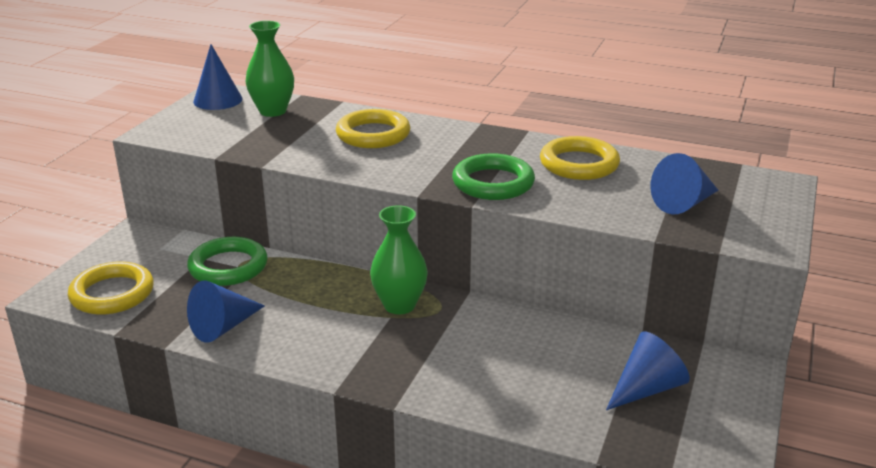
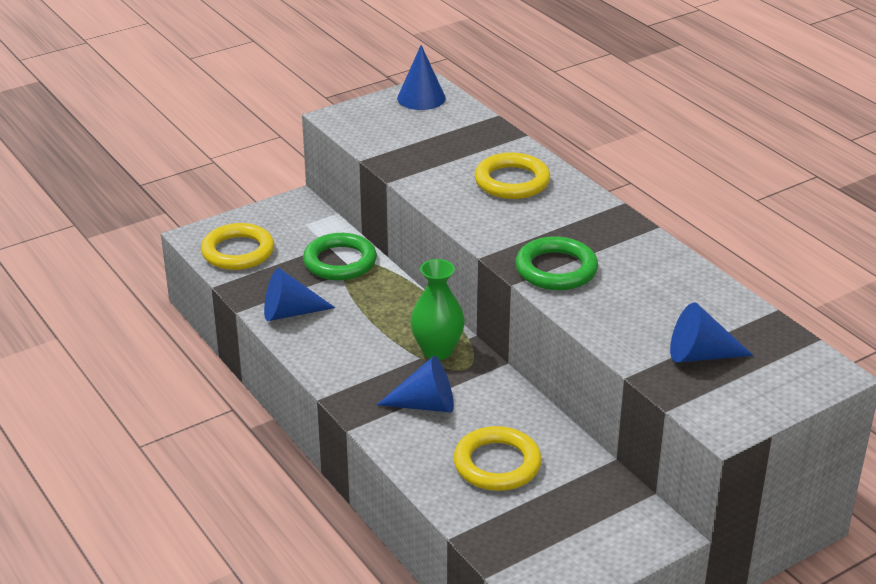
camera: 35 degrees right, 5 degrees up
green vase [245,21,294,117] -> none
yellow ring [540,136,620,180] -> yellow ring moved to [453,426,542,491]
blue cone [606,332,690,410] -> blue cone moved to [377,356,454,413]

